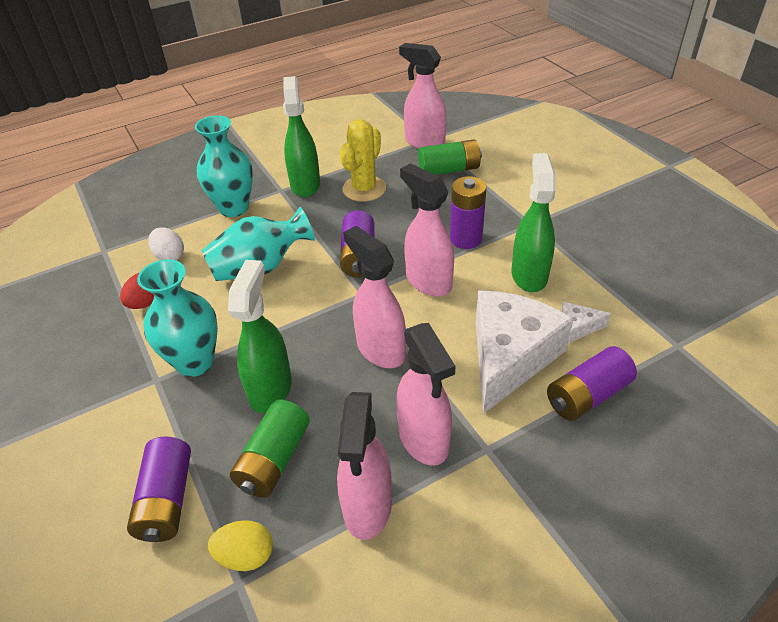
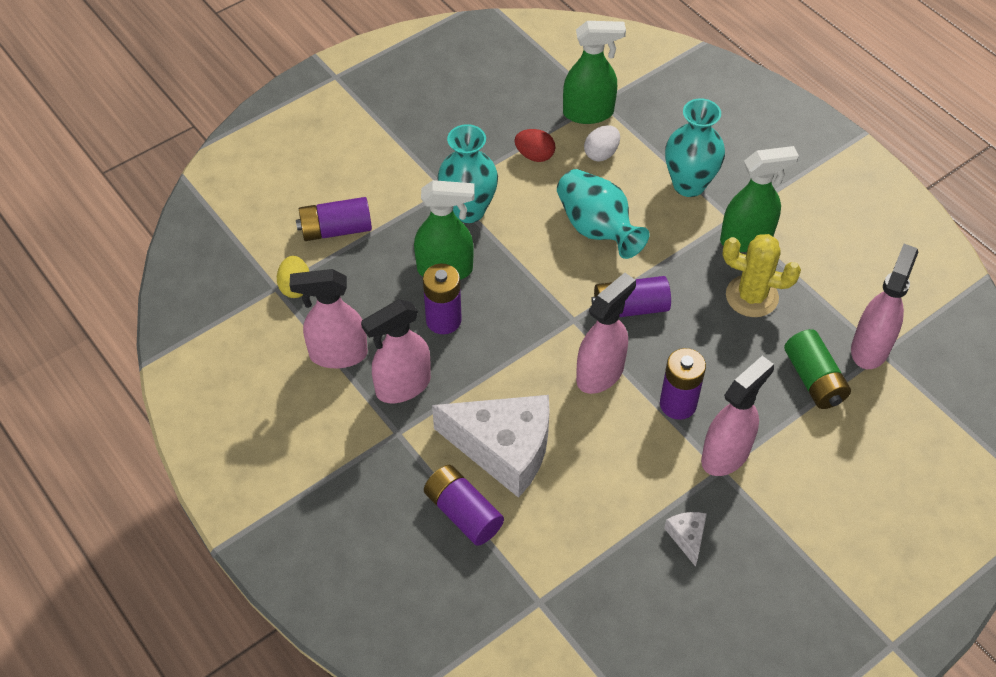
camera: 80 degrees right, 10 degrees up
green battery [230,399,310,497] -> none
pink spray bottle [343,226,406,368] -> pink spray bottle moved to [701,356,774,476]
green spray bottle [512,153,556,292] -> green spray bottle moved to [563,21,626,124]
white cheese [561,302,611,343] -> white cheese moved to [664,512,707,567]
none -> purple battery [423,264,462,334]

